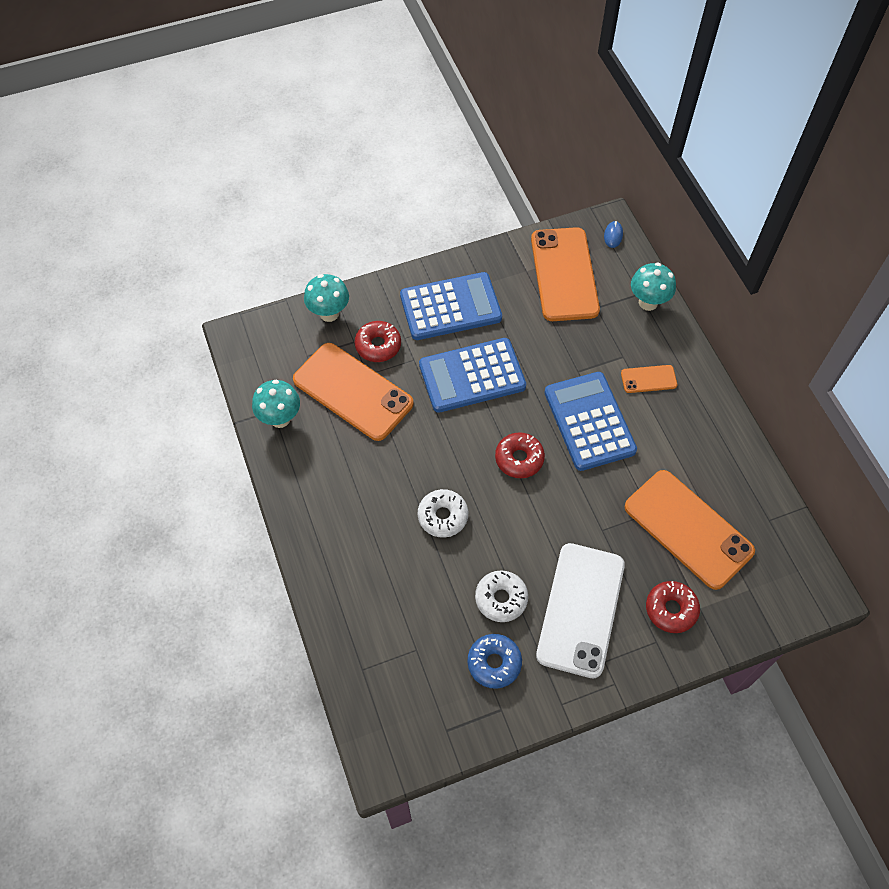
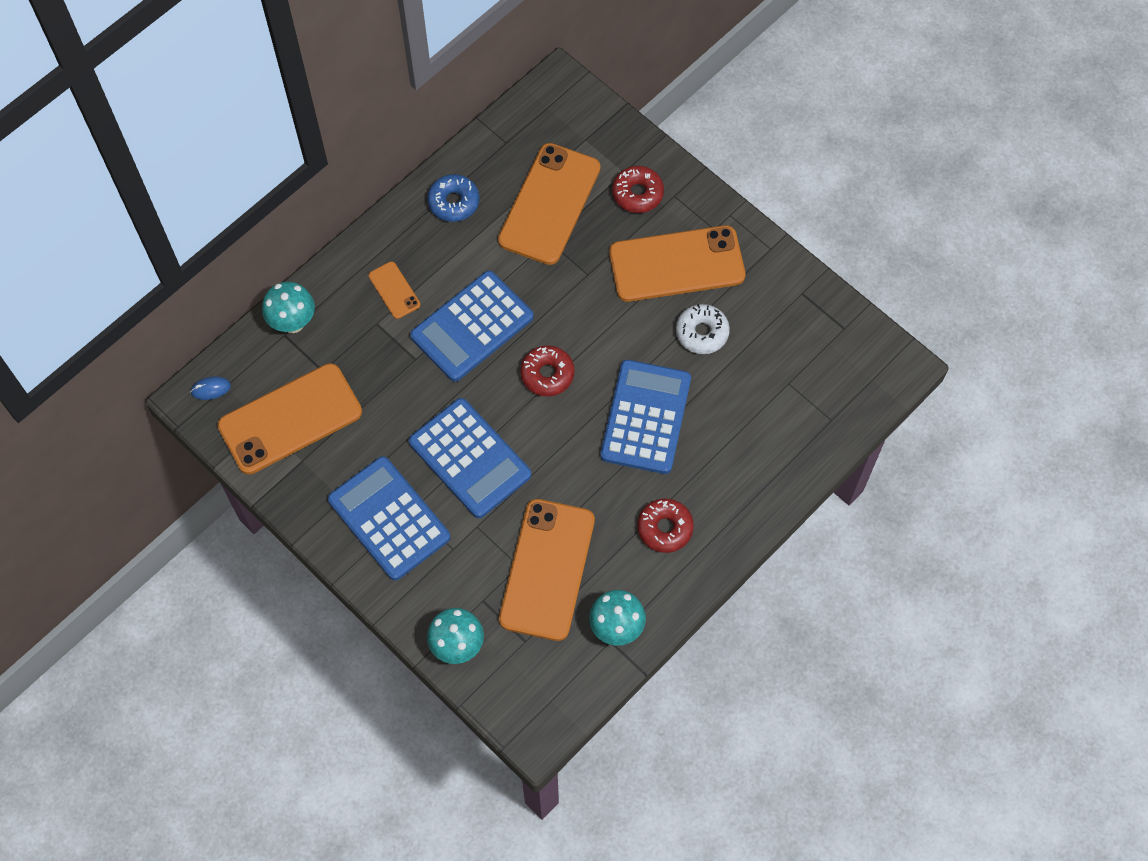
camera: 115 degrees left, 5 degrees up
red donut [355,321,401,362] -> red donut moved to [638,499,694,553]
white donut [418,489,468,538] -> blue calculator [600,360,691,474]
blue donut [467,634,522,689] -> blue donut moved to [427,174,479,222]
white phone [536,543,625,678] -> orange phone [609,225,745,302]

